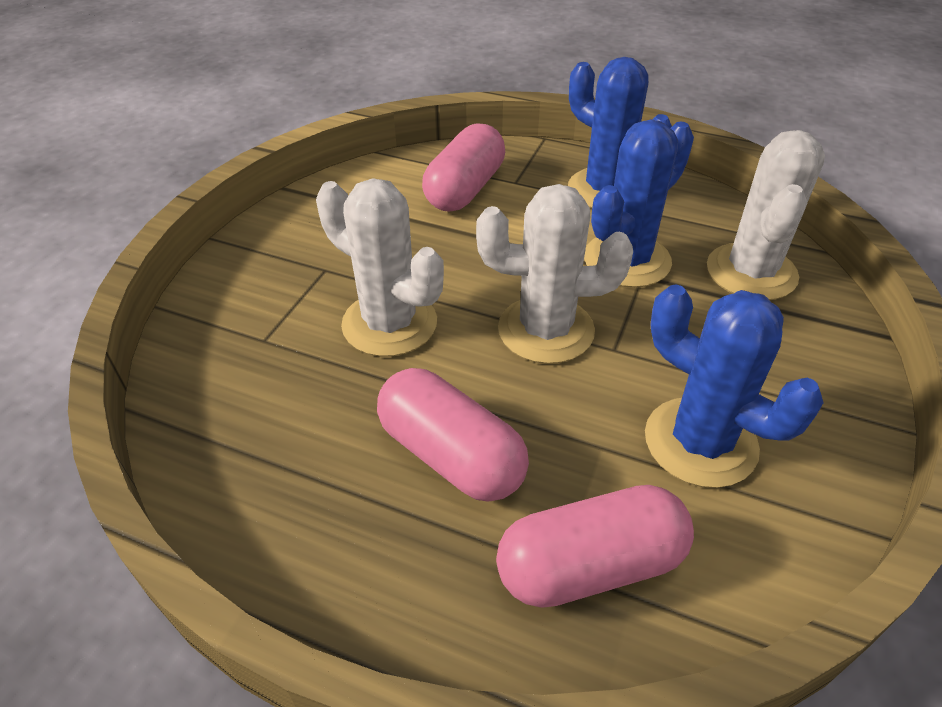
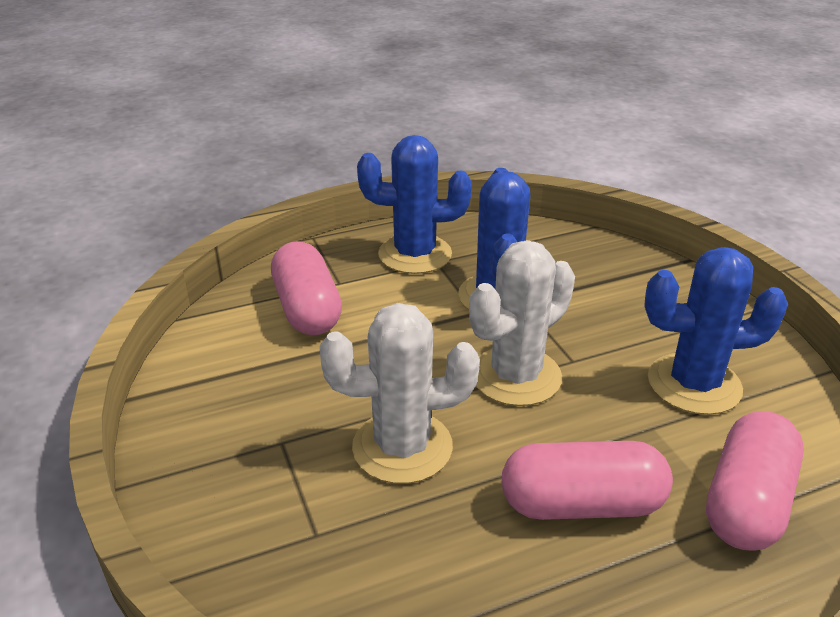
camera: 45 degrees left, 10 degrees down
white cactus [707,130,825,300] -> none

